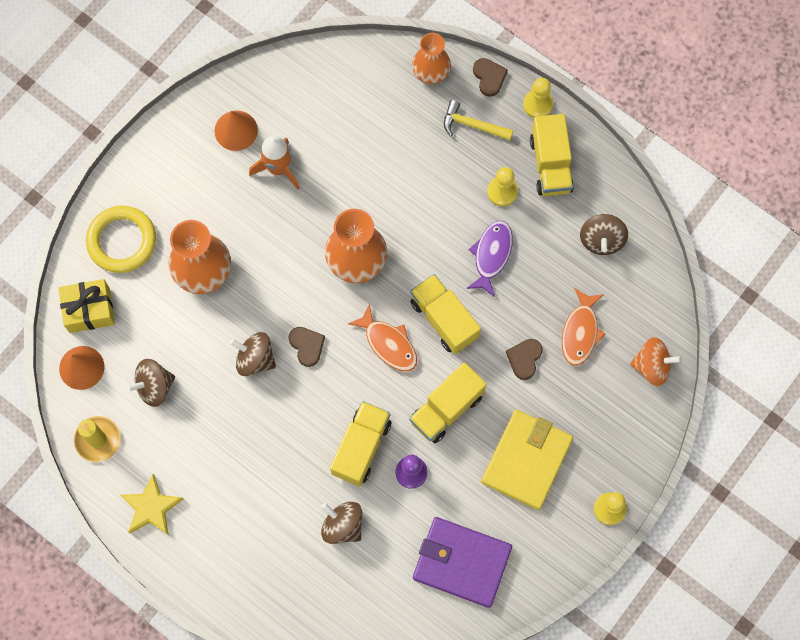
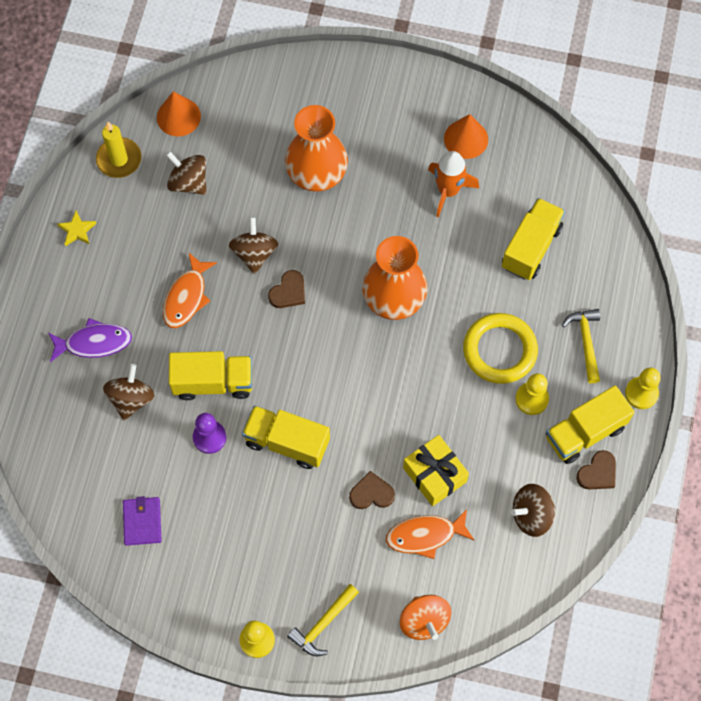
camera: 65 degrees right, 5 degrees down
yellow gift [58,279,115,333] -> yellow gift moved to [403,435,469,506]
yellow ring [86,206,156,273] -> yellow ring moved to [463,313,538,384]
yellow star [120,474,183,535] -> yellow star [57,211,96,246], size x0.62
orange fish [348,303,417,371] -> orange fish moved to [163,252,217,328]
yellow truck [410,274,481,354] -> yellow truck moved to [502,198,565,280]
orange vase [412,33,451,84] -> none
purple wallet [413,517,512,608] -> purple wallet [123,496,162,546], size x0.53
purple fish [466,221,513,297] -> purple fish moved to [49,318,132,362]
brown heart [473,58,508,97] -> brown heart moved to [576,450,616,489]
yellow wallet [481,410,573,510] -> none
none -> yellow hammer [287,584,359,656]

